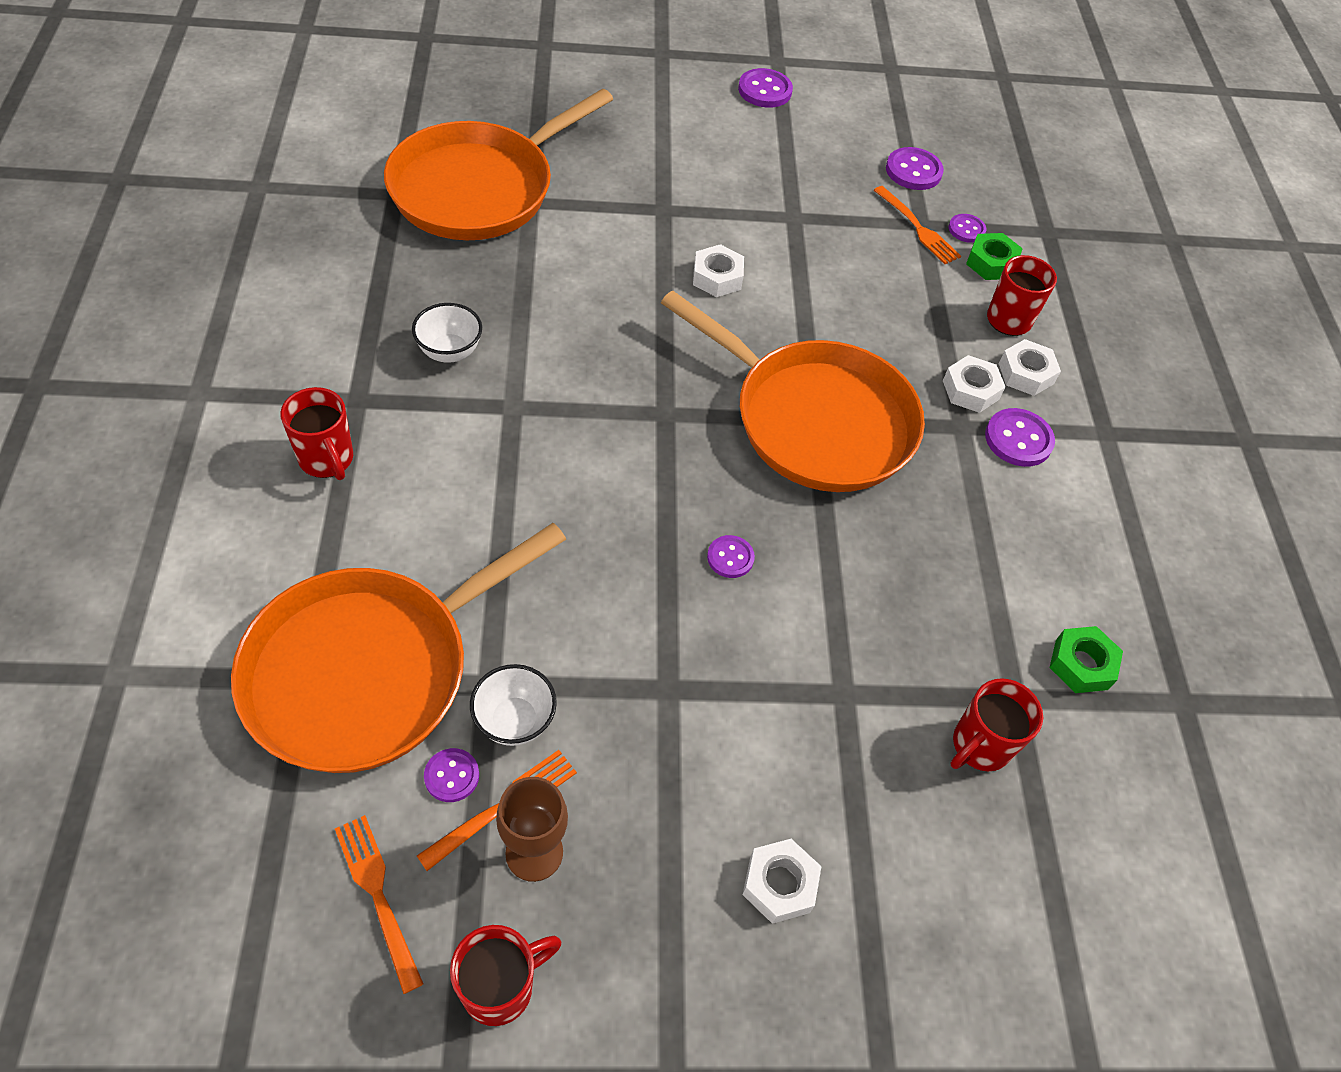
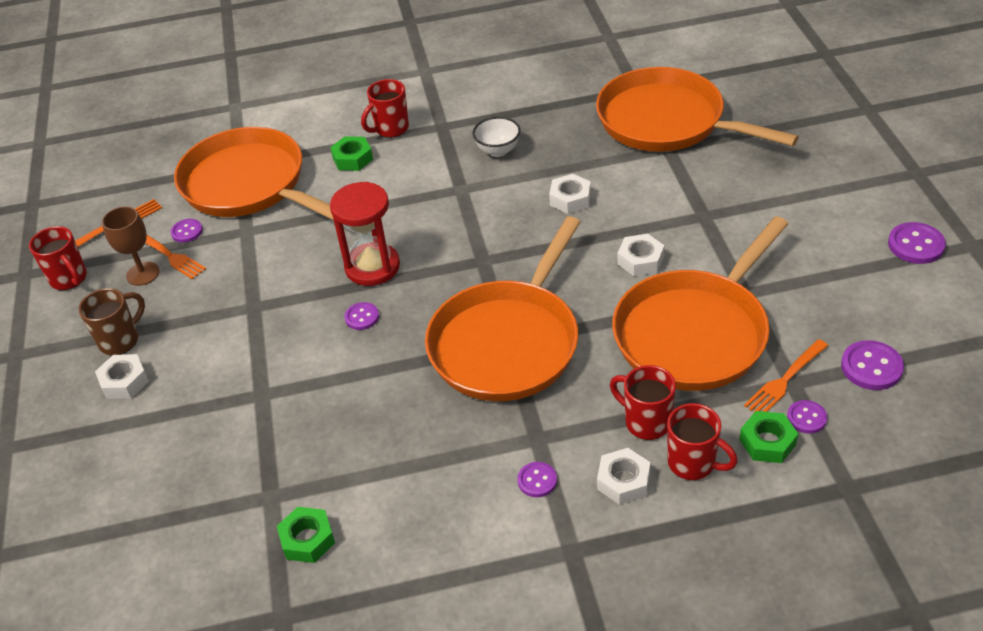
camera: 90 degrees right, 10 degrees down
white bowl [470,664,557,746] -> none
white nut [943,355,1006,413] -> white nut moved to [549,174,591,214]
red mug [950,678,1043,771] -> red mug moved to [610,365,676,440]
purple button [985,408,1055,467] -> purple button [517,462,557,497], size x0.63
none -> brown mug [79,288,145,356]
none -> green nut [330,136,373,171]
none -> red hourglass [330,182,400,286]
none -> orange pan [612,216,788,391]

